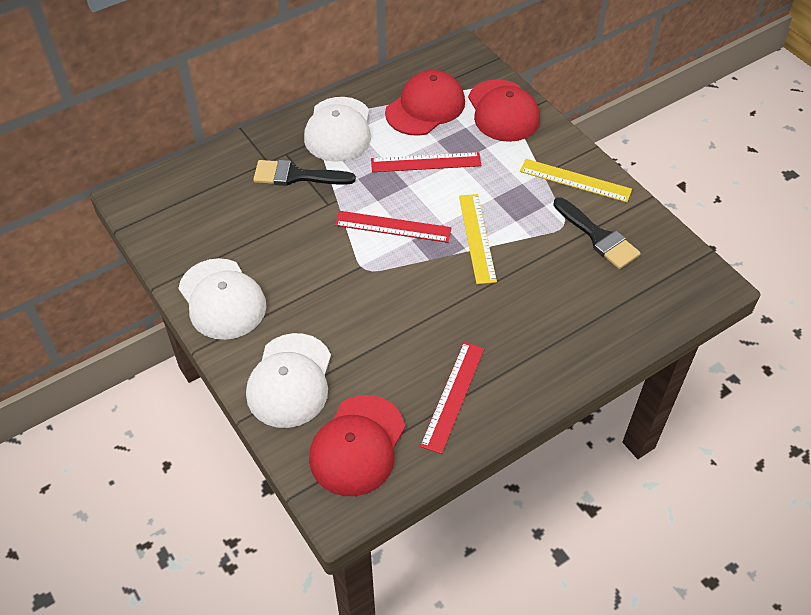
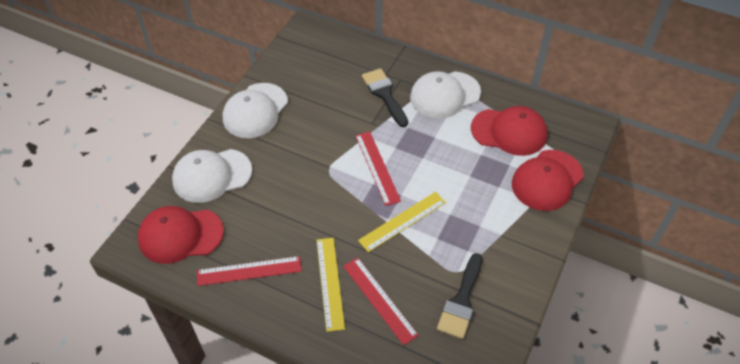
camera: 60 degrees right, 0 degrees up
red ruler [371,152,481,172] -> red ruler moved to [343,257,419,345]
yellow ruler [520,159,632,202] -> yellow ruler moved to [316,238,345,332]

